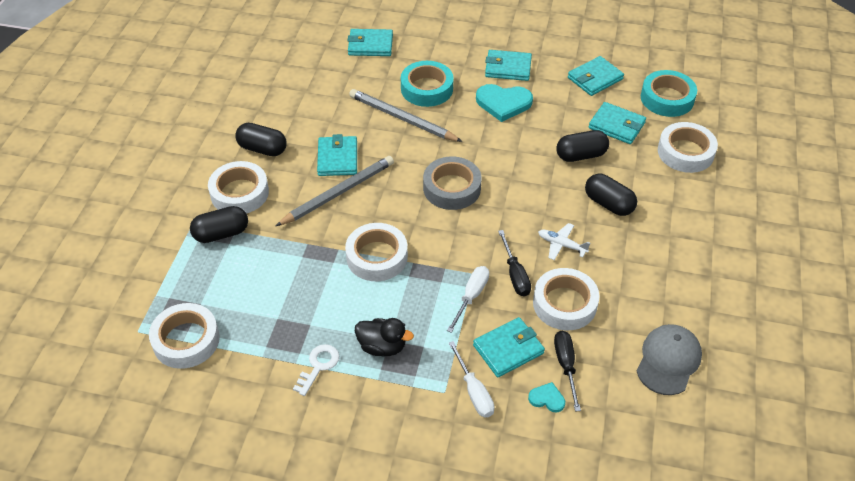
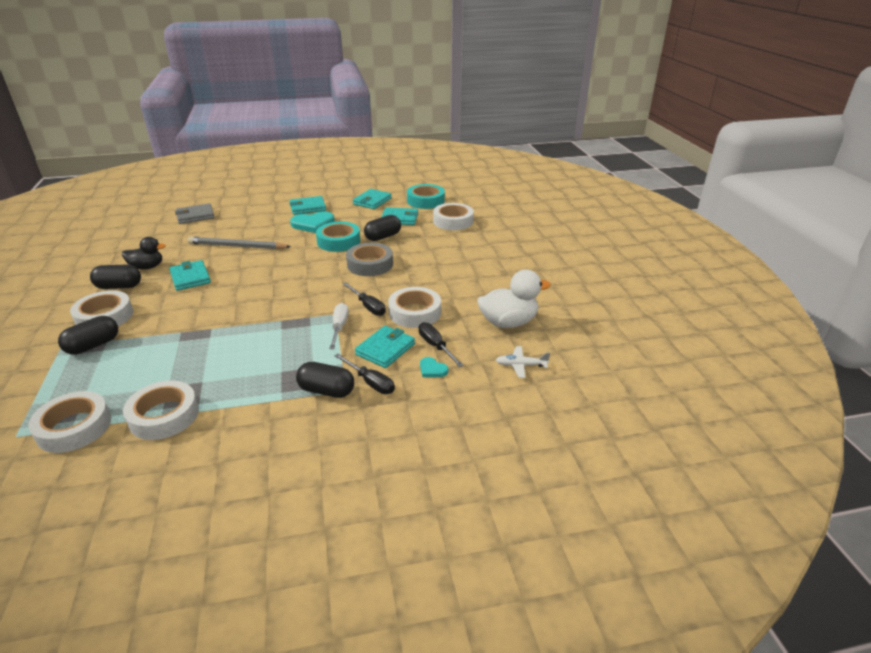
camera: 25 degrees left, 15 degrees down
grey pencil [276,156,394,226] -> none
white key [293,344,339,396] -> none
white tape [345,223,408,281] -> white tape moved to [123,381,199,440]
turquoise wallet [348,29,393,56] -> grey wallet [175,203,214,224]
black duck [355,318,414,356] -> black duck moved to [122,237,166,270]
turquoise tape [401,61,453,107] -> turquoise tape moved to [316,221,360,252]
grey tape [423,156,482,210] -> grey tape moved to [346,243,393,276]
white screwdriver [449,341,495,418] -> black screwdriver [335,354,395,394]
turquoise heart [528,382,565,413] -> turquoise heart turned 135 degrees counterclockwise [420,357,448,377]
white plane [538,223,591,260] -> white plane moved to [496,346,550,378]
black capsule [585,174,637,216] -> black capsule moved to [296,362,354,398]
grey cap [637,324,702,395] -> white duck [477,270,551,328]

